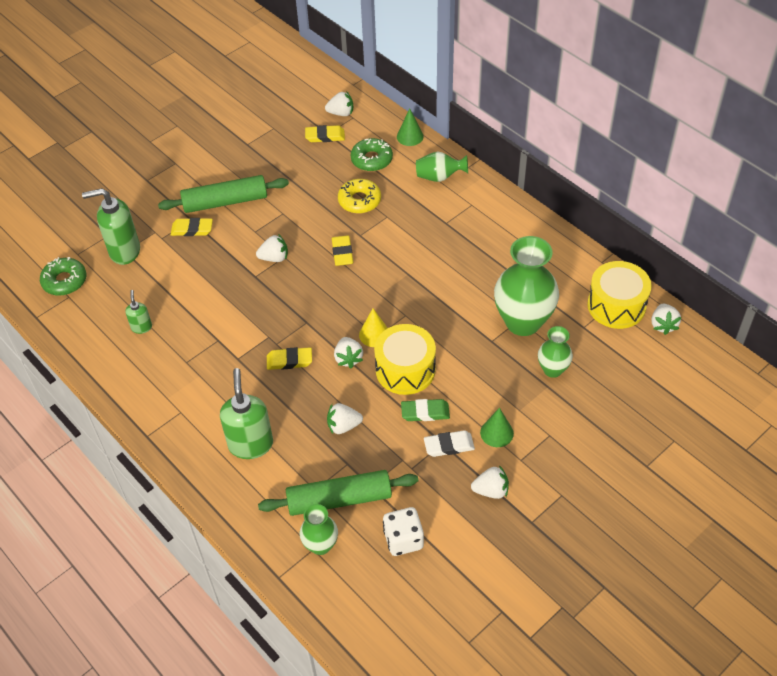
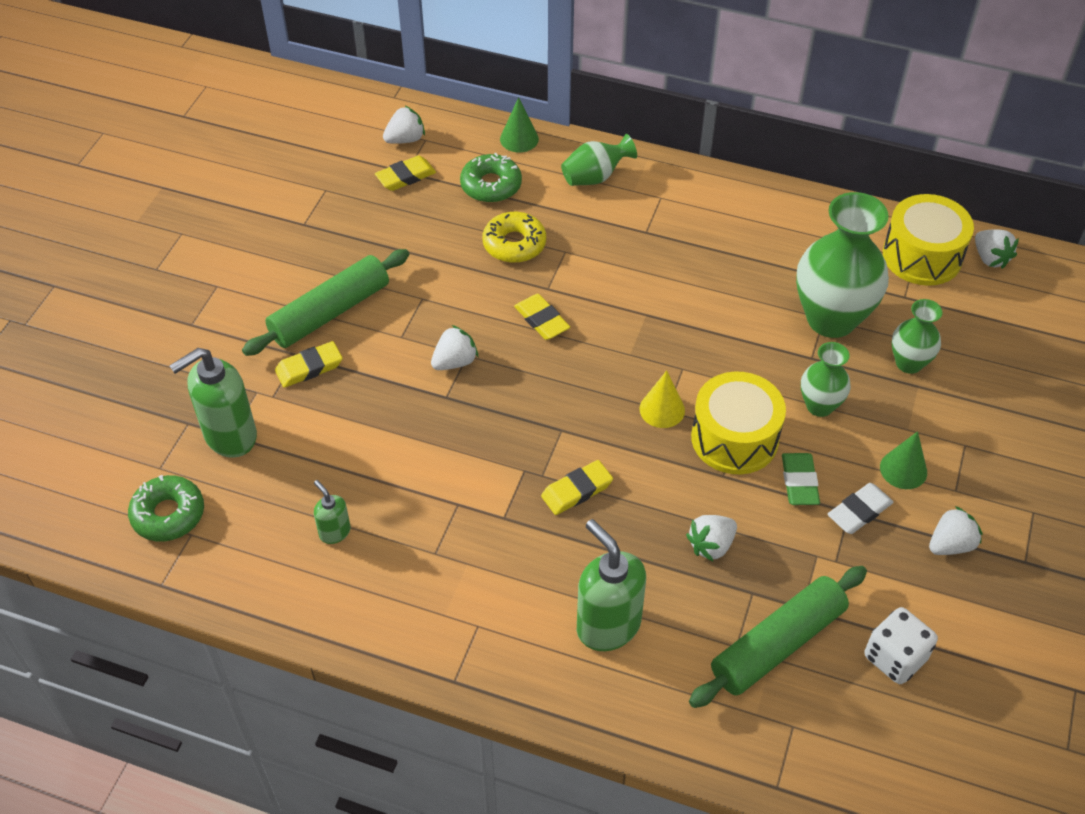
camera: 30 degrees left, 0 degrees up
green vase [299,504,338,555] -> green vase moved to [801,342,851,417]
white strawberry [334,337,363,368] -> none
green eraser [401,399,450,421] -> green eraser turned 60 degrees counterclockwise [782,453,820,505]

